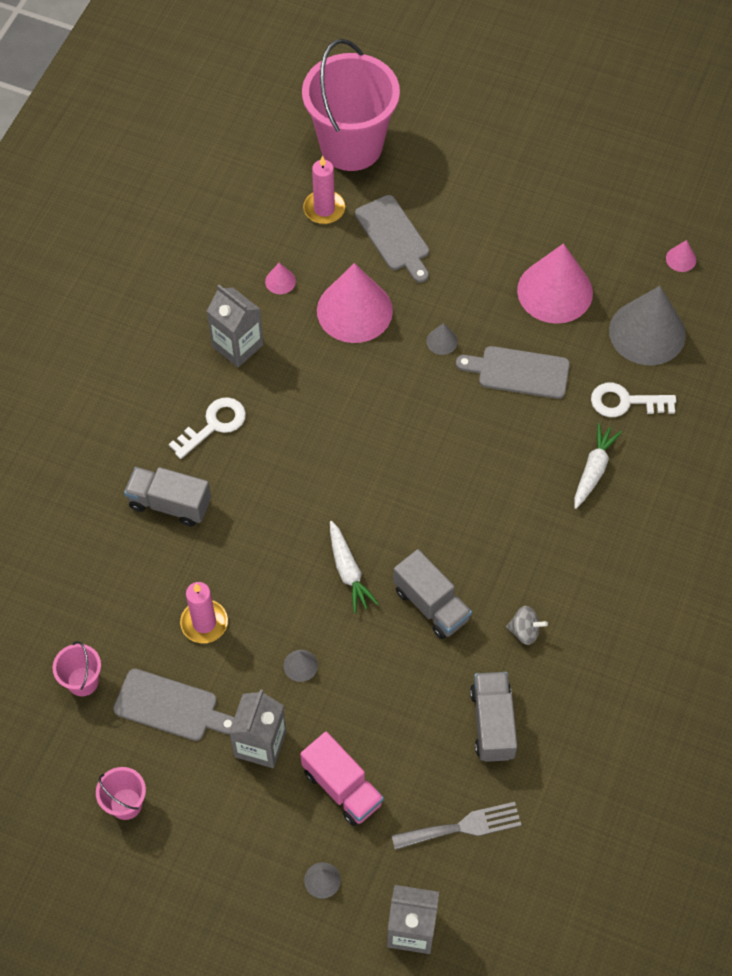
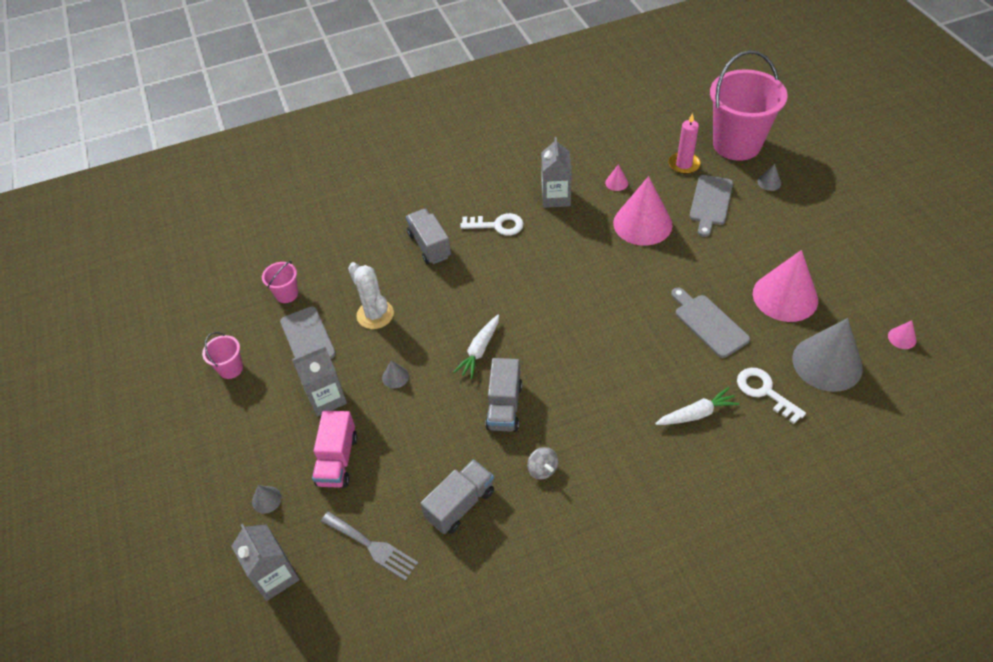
camera: 50 degrees right, 10 degrees down
pink candle [180,582,228,643] -> white cactus [348,262,394,329]
grey cone [427,323,458,355] -> grey cone moved to [758,164,781,191]

